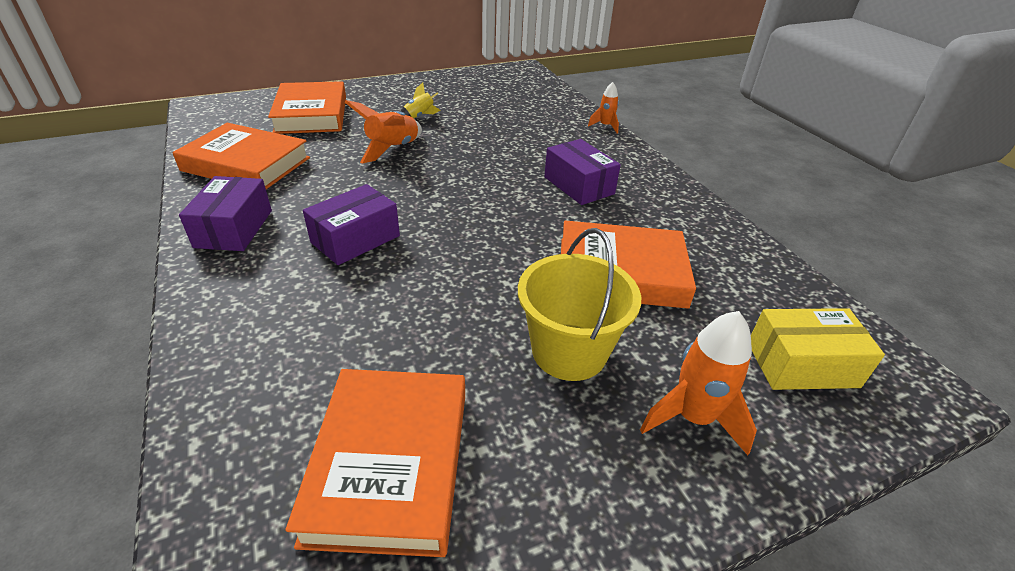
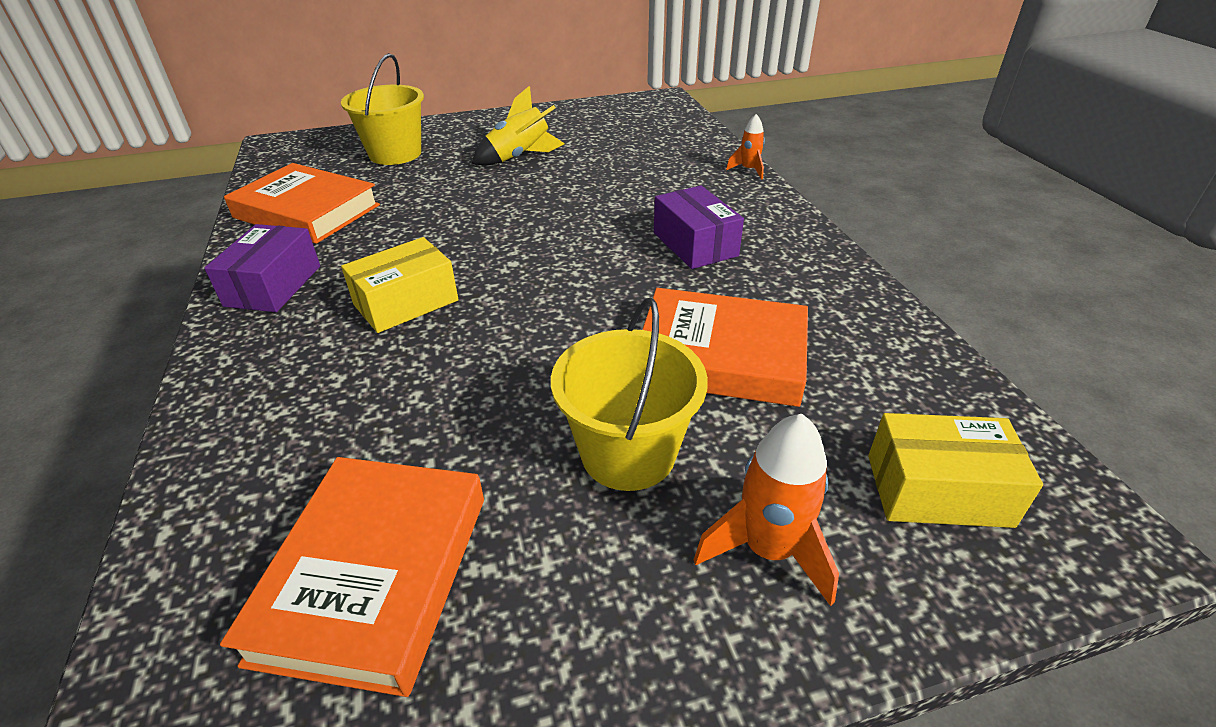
camera: 10 degrees right, 0 degrees up
orange book [268,81,346,134] -> yellow bucket [341,53,424,165]
purple box [303,184,400,265] -> yellow box [341,237,459,333]
orange rocket [345,100,422,164] -> none
yellow rocket [400,83,441,119] -> yellow rocket [472,86,565,165], size x1.69

